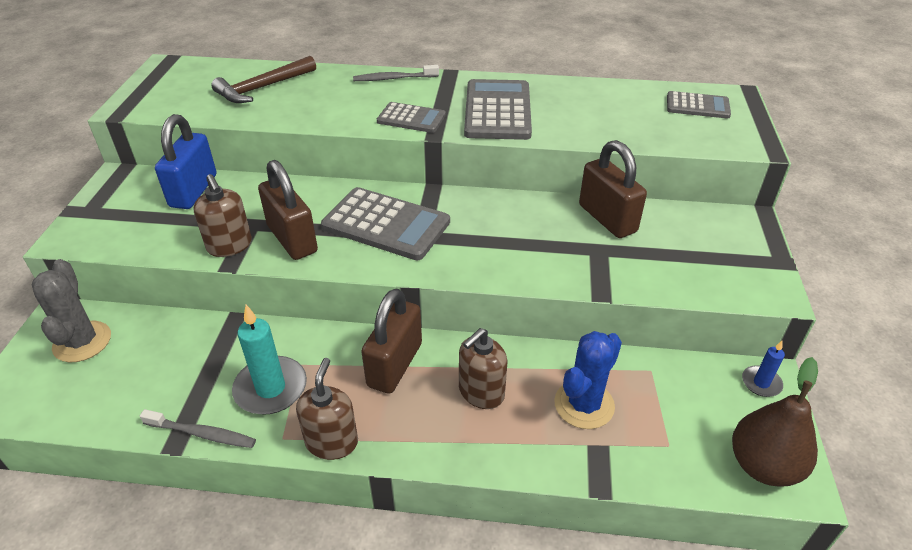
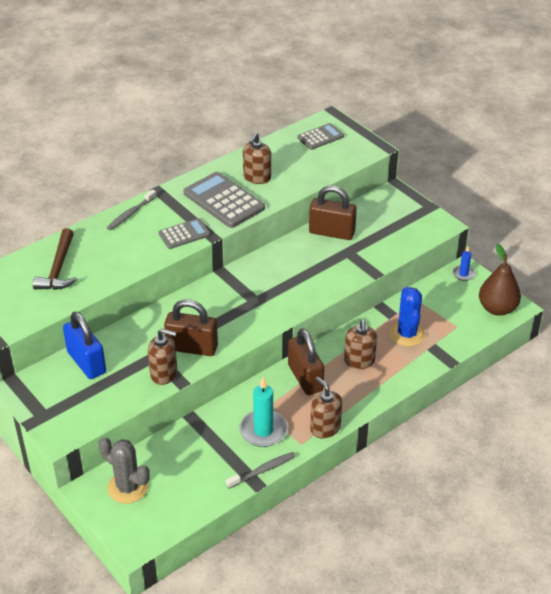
camera: 45 degrees left, 0 degrees up
grey calculator [321,187,450,261] -> none
none -> brown soap dispenser [243,133,271,184]

